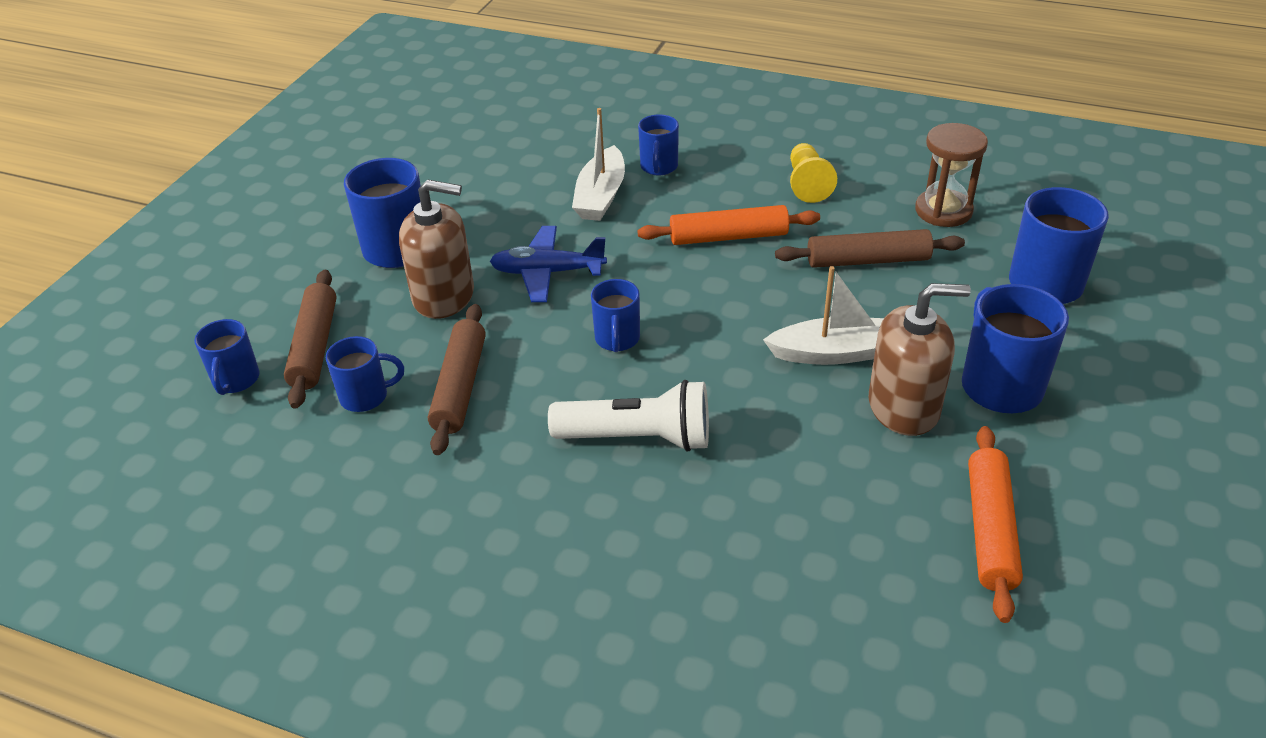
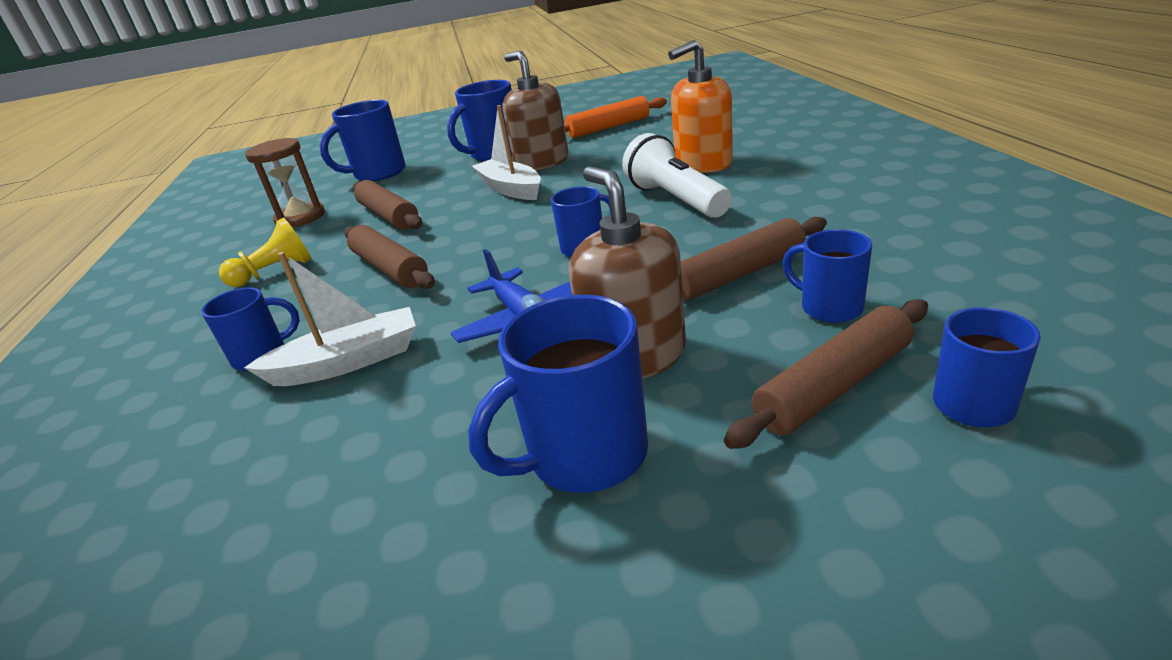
camera: 120 degrees left, 10 degrees down
orange rolling pin [637,205,820,245] -> brown rolling pin [344,225,435,289]
none -> orange soap dispenser [668,40,733,173]

